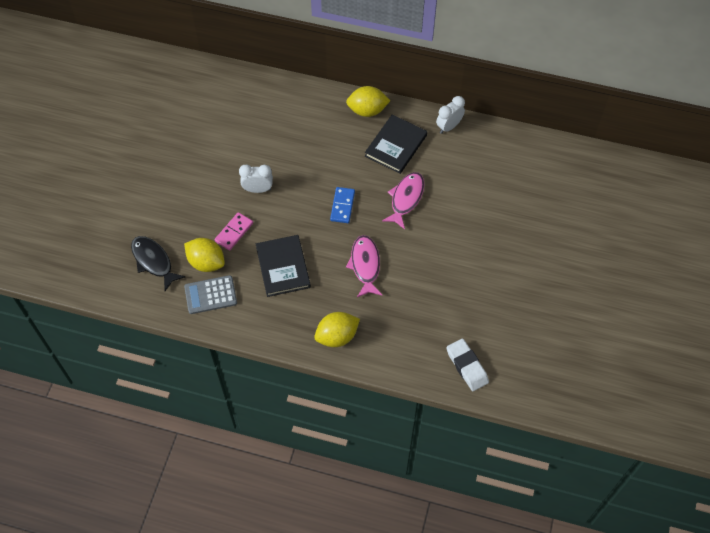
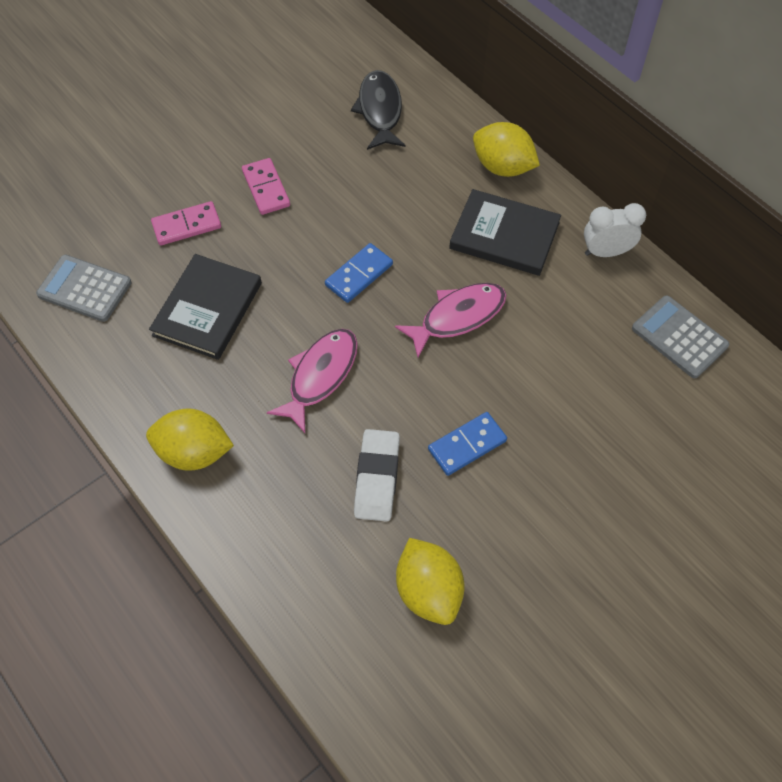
camera: 35 degrees right, 0 degrees up
black fish [131,236,185,291] -> black fish moved to [351,70,405,150]
yellow lemon [184,238,225,272] -> yellow lemon moved to [396,538,464,625]
white clock [239,164,273,193] -> pink domino [242,158,290,215]
black book [365,115,427,174] -> black book turned 45 degrees clockwise [449,189,561,276]
white eraser [446,338,489,391] -> white eraser moved to [354,429,400,521]
none -> blue domino [428,412,507,476]
none -> grey calculator [632,295,729,378]

